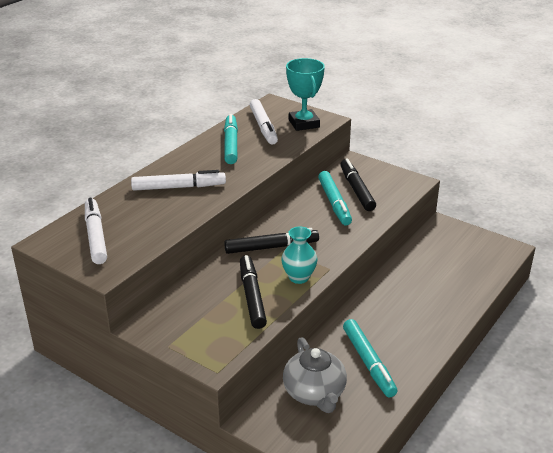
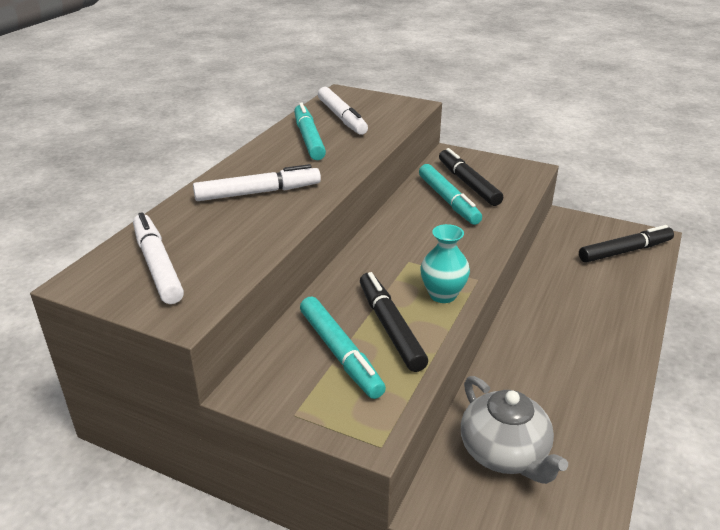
camera: 10 degrees left, 0 degrees up
black marker [224,228,319,254] -> black marker moved to [579,225,674,263]
turquoise trophy [286,58,325,131] -> none
turquoise marker [343,319,397,398] -> turquoise marker moved to [300,296,386,399]

